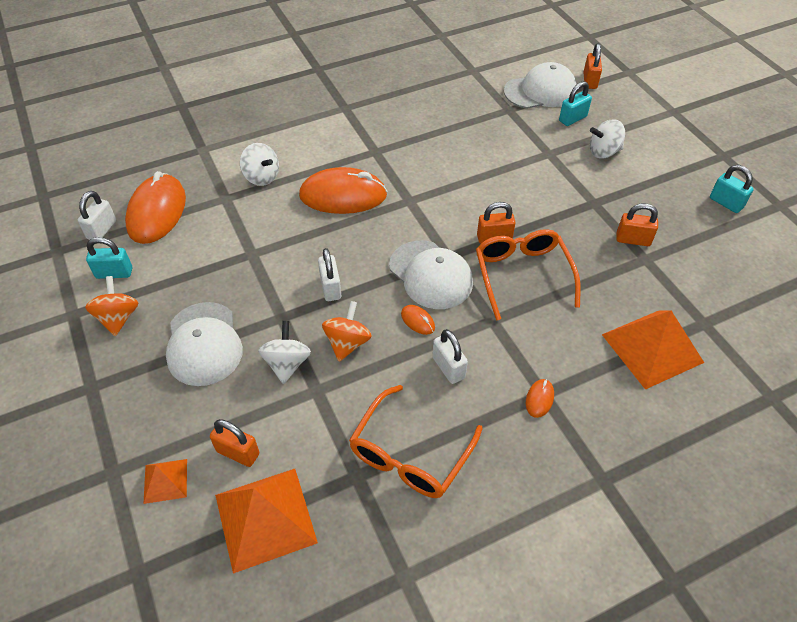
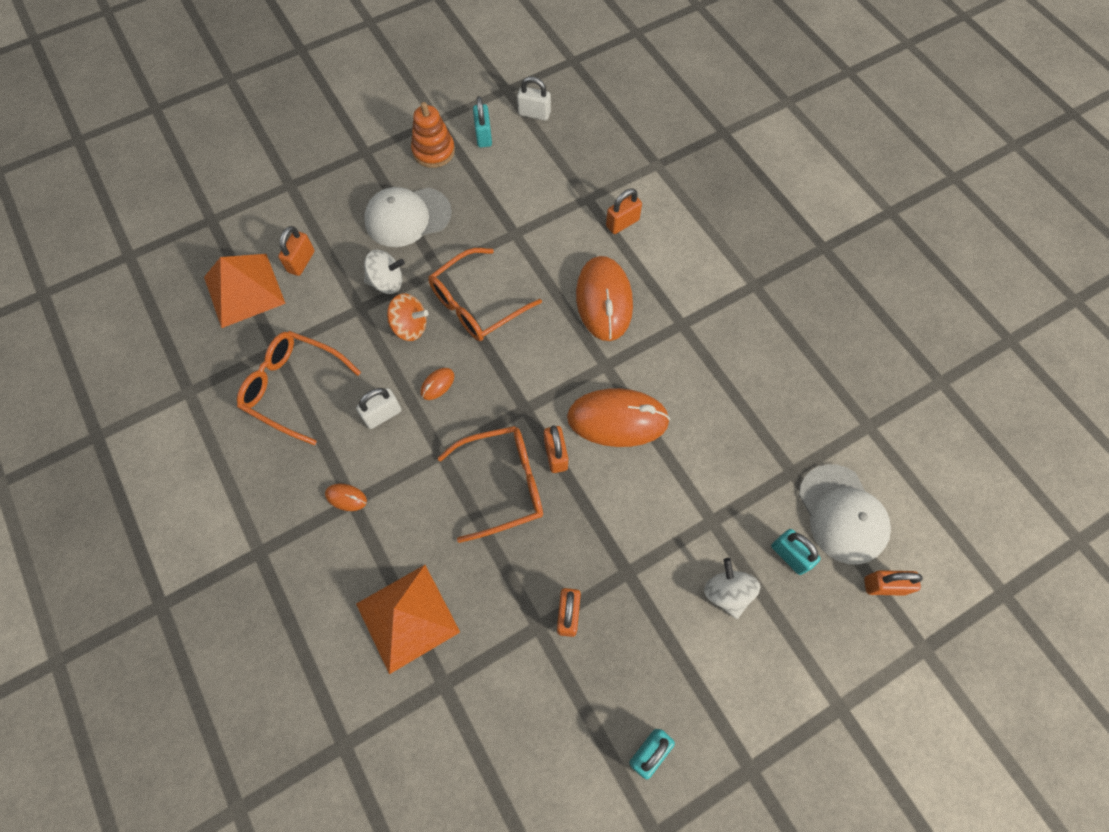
camera: 85 degrees right, 15 degrees up
orange spinning top [85,276,138,336] -> orange stacking toy [411,102,455,168]
orange mouse [125,171,186,244] -> orange mouse moved to [567,388,670,447]
orange pyramid [143,459,187,504] -> none
white spinning top [240,143,279,186] -> orange padlock [606,189,642,234]
white padlock [318,248,341,301] -> orange glasses [428,248,542,341]
white cap [389,240,473,309] -> none

